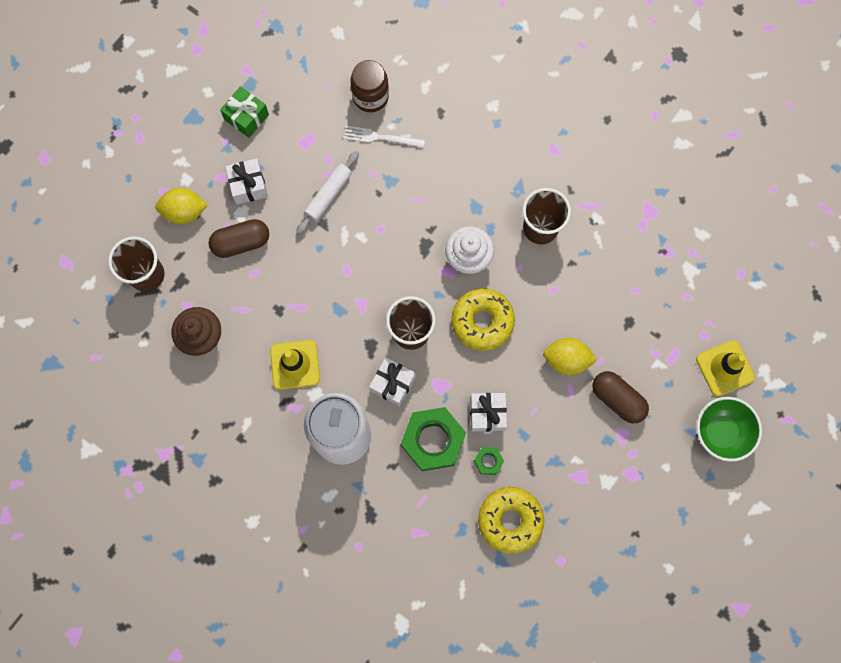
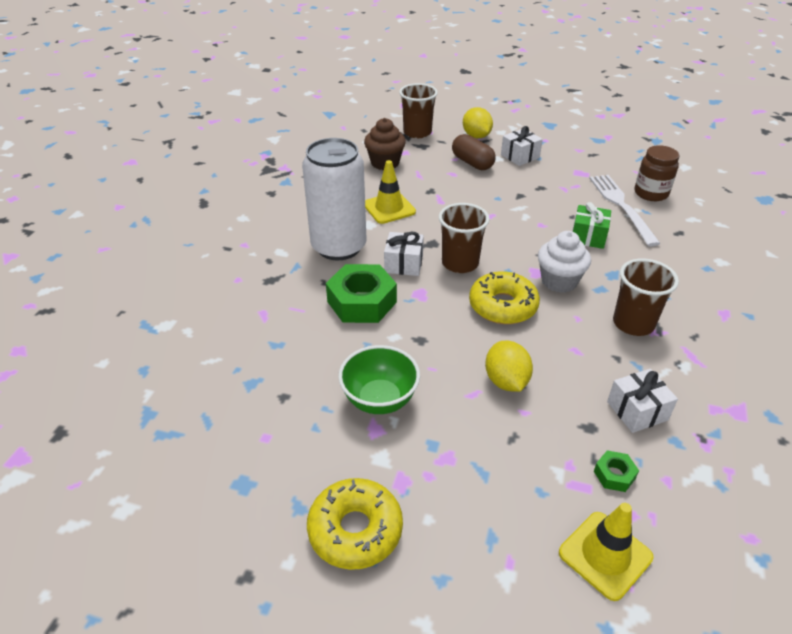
camera: 70 degrees right, 35 degrees down
green gift [220,86,269,138] -> green gift moved to [573,202,611,249]
white rolling pin [296,151,359,235] -> none
white fork [343,126,425,148] -> white fork [589,175,661,246], size x1.62
white gift [470,393,507,432] -> white gift moved to [607,369,678,433]
green nut [474,447,504,475] -> green nut moved to [594,450,639,492]
yellow donut [478,487,544,554] -> yellow donut moved to [307,478,403,570]
brown capsule [592,371,649,424] -> none
green bowl [697,397,762,462] -> green bowl moved to [338,345,420,414]

